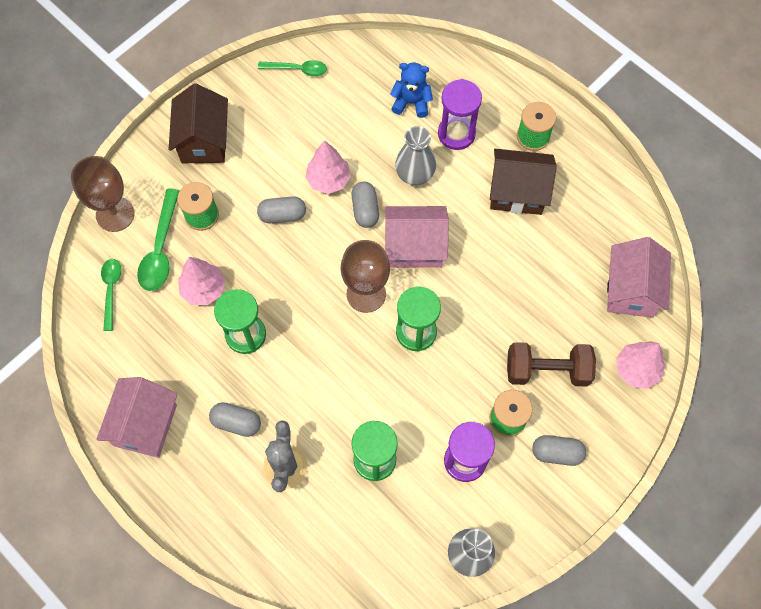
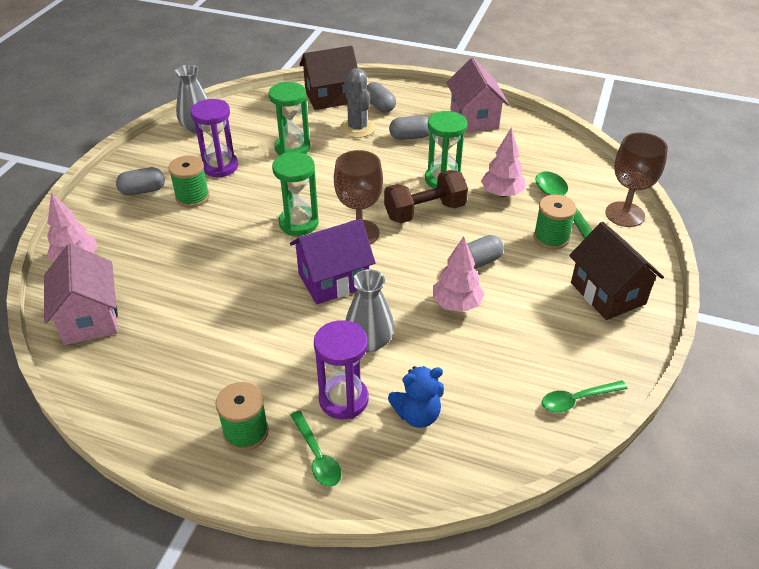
camera: 155 degrees right, 25 degrees down
green spoon [101,259,121,331] -> green spoon moved to [290,410,342,487]
grey capsule [352,182,379,228] -> grey capsule moved to [367,82,396,113]
pink house [385,206,449,268] -> purple house [290,219,376,304]
brown house [490,149,557,215] -> brown house moved to [299,46,358,110]
brown dumbbell [507,342,596,387] -> brown dumbbell moved to [384,170,468,223]

